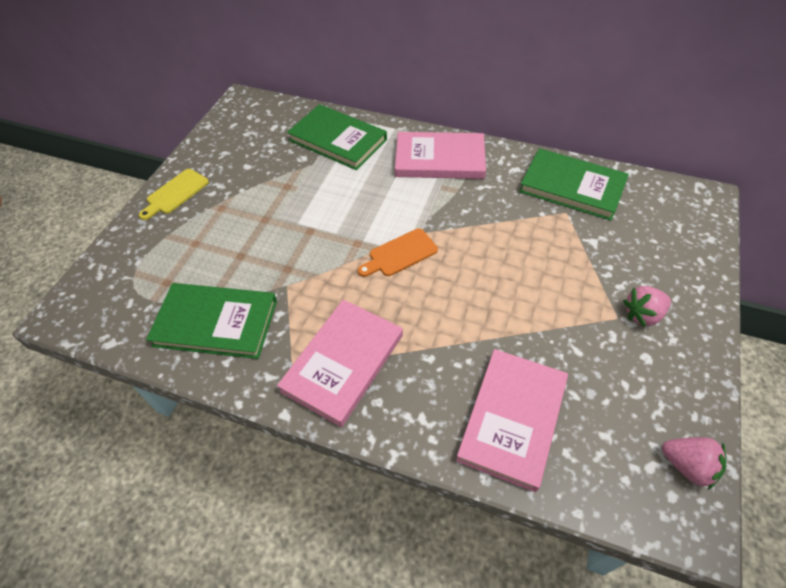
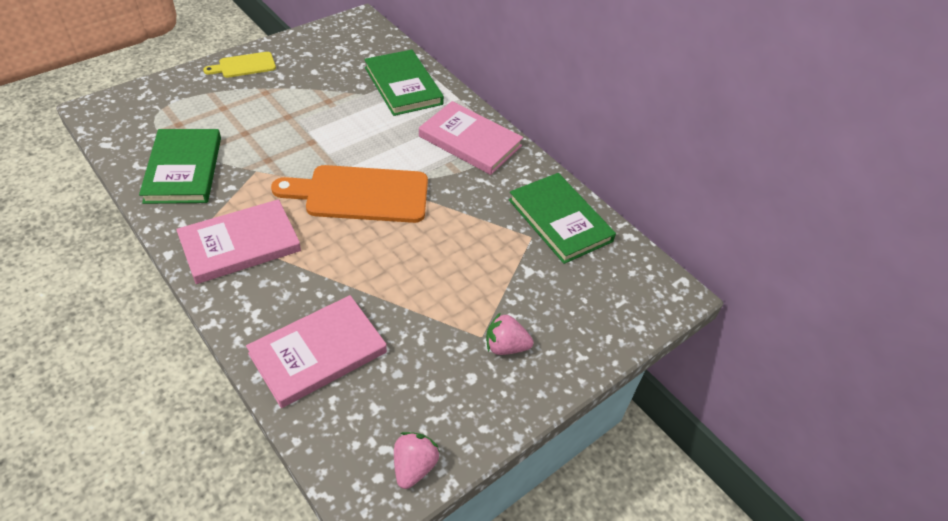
camera: 25 degrees right, 5 degrees down
green book [146,283,277,359] -> green book turned 45 degrees clockwise [139,129,221,204]
orange cutting board [358,228,438,277] -> orange cutting board [271,165,428,223], size x1.92
pink strawberry [662,437,726,490] -> pink strawberry turned 135 degrees counterclockwise [394,432,440,489]

